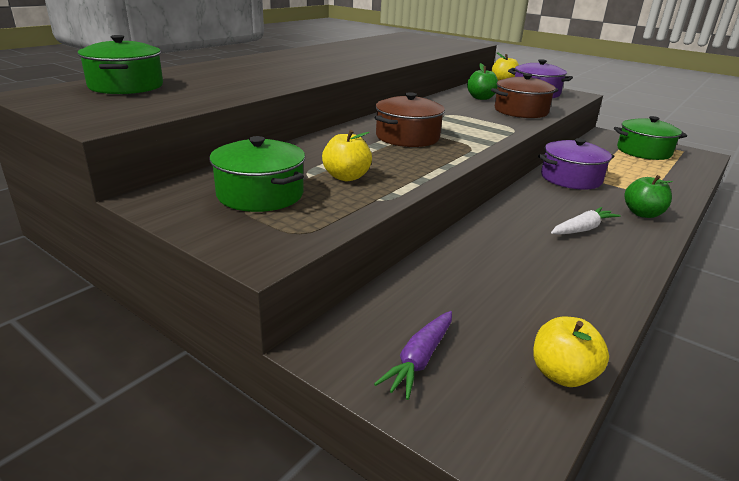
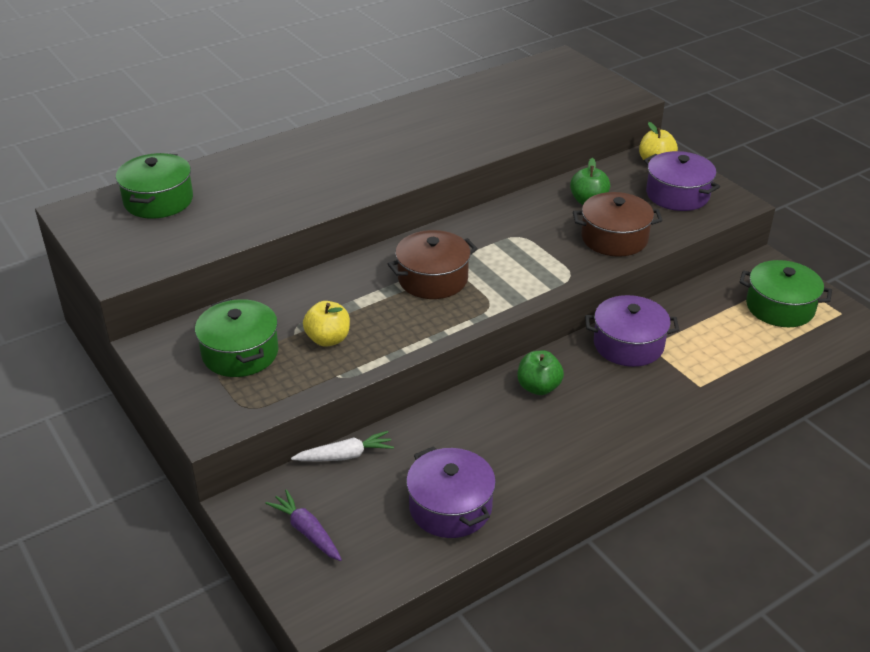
camera: 20 degrees right, 10 degrees up
purple carrot [374,311,452,400] -> purple carrot turned 90 degrees clockwise [265,489,342,561]
yellow apple [533,317,609,387] -> none
white carrot [551,207,621,235] -> white carrot moved to [291,431,394,461]
green apple [625,175,673,218] -> green apple moved to [518,351,564,395]
none -> purple pot [406,446,496,538]

